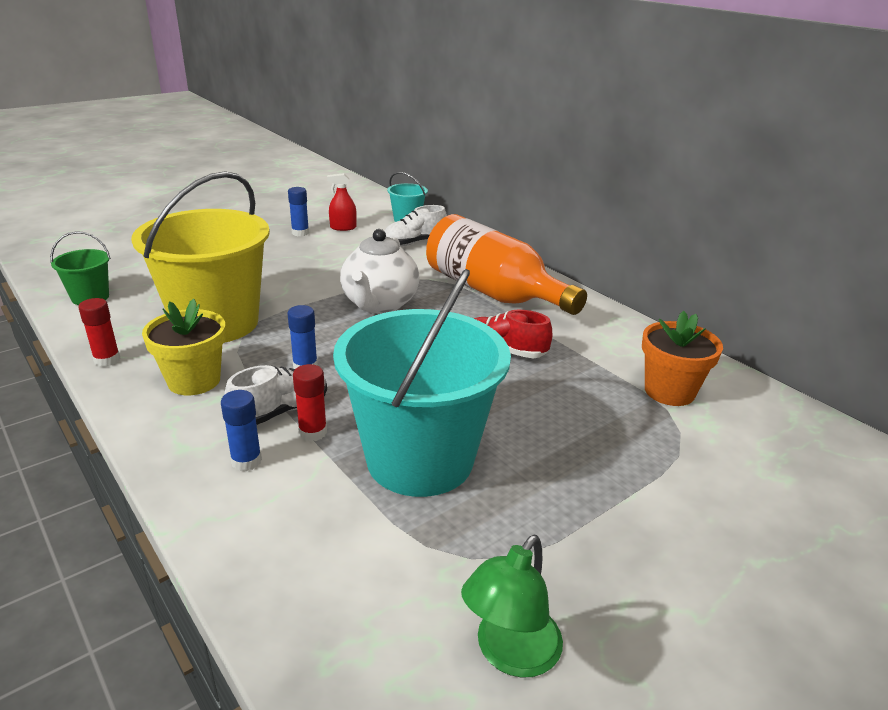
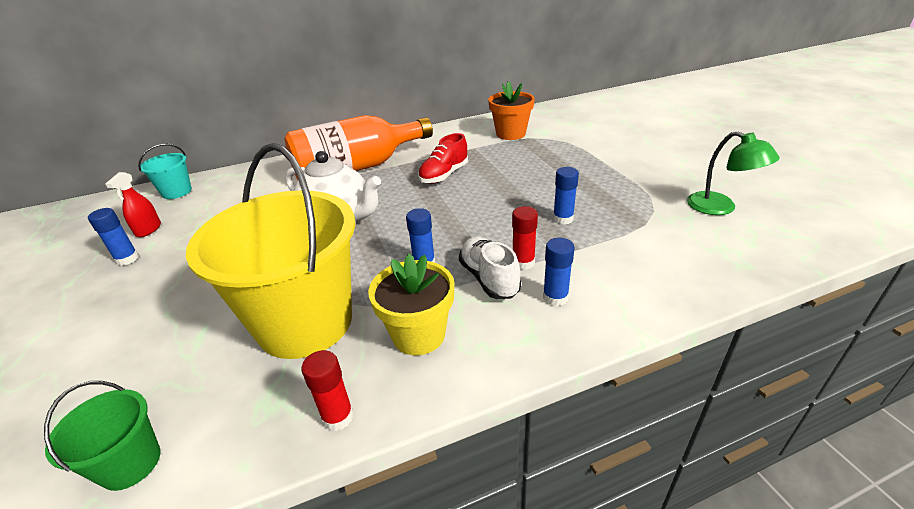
camera: 70 degrees left, 5 degrees up
turquoise bucket [333,269,511,497] -> blue glue stick [553,167,579,225]
white shoe [384,205,447,246] -> none

